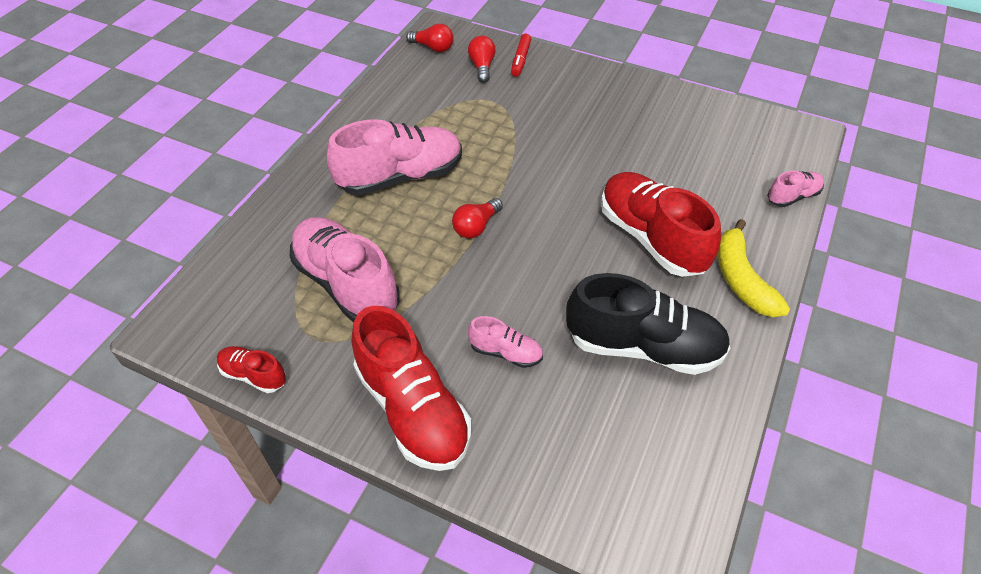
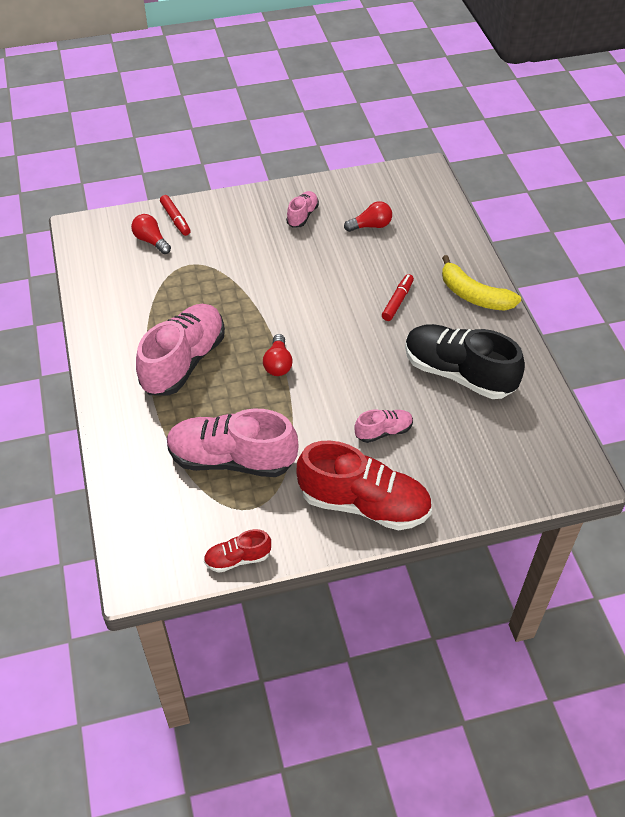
camera: 40 degrees left, 0 degrees up
red light bulb [406,24,453,52] -> red light bulb moved to [344,201,392,232]
black shoe [566,273,730,375] -> black shoe turned 120 degrees counterclockwise [405,324,525,399]
red shoe [601,172,721,277] -> red marker [382,274,414,321]
pink shoe [767,170,824,207] -> pink shoe moved to [286,191,319,228]

